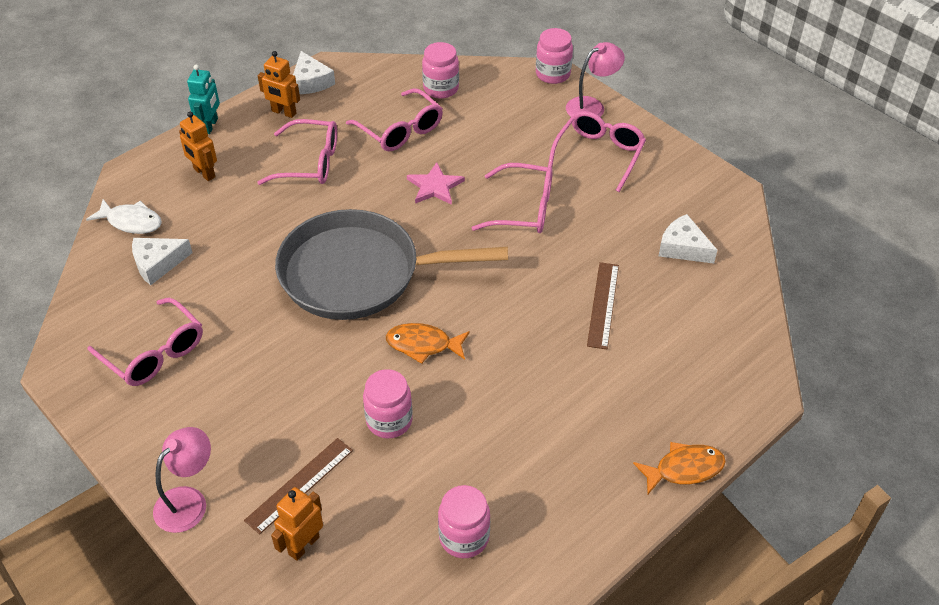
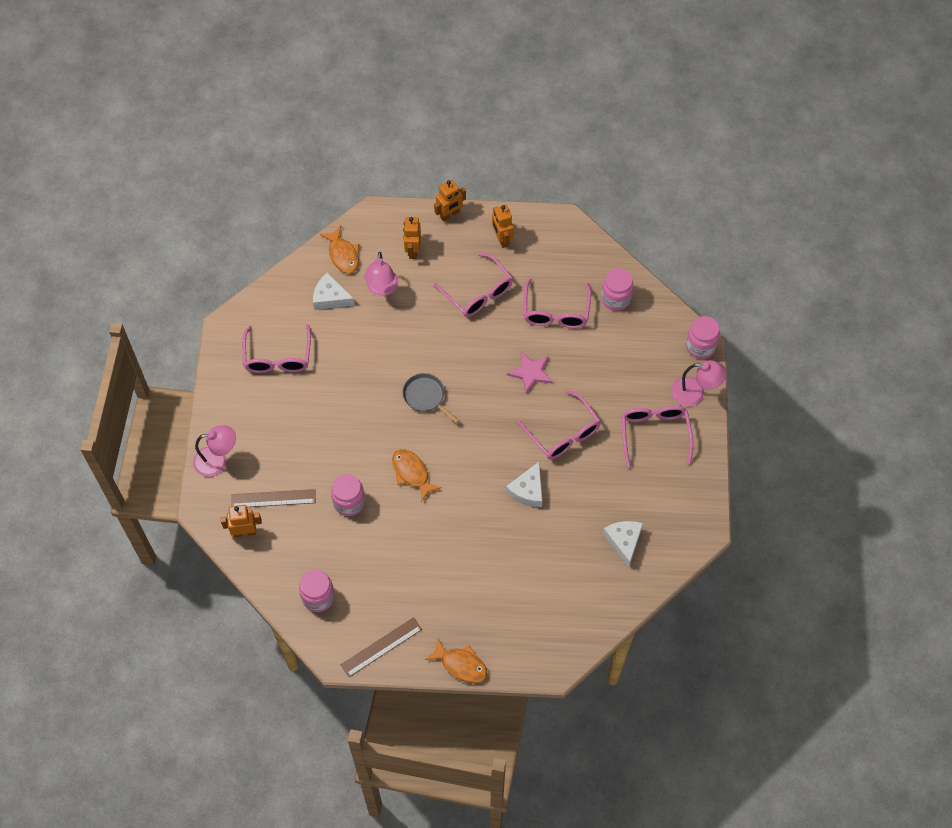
camera: 45 degrees right, 15 degrees up
white fish [86,199,162,234] -> orange fish [320,226,359,273]
turquoise robot [187,64,220,134] -> orange robot [434,179,466,222]
grey pan [275,209,508,320] -> grey pan [402,373,460,424], size x0.41
white cheese [293,51,335,94] -> white cheese moved to [506,462,542,507]
pink glasses [548,111,646,192] -> pink glasses turned 75 degrees counterclockwise [621,406,693,469]
brown ruler [587,262,619,349] -> brown ruler moved to [341,617,422,677]
none -> pink lamp [364,252,398,296]

